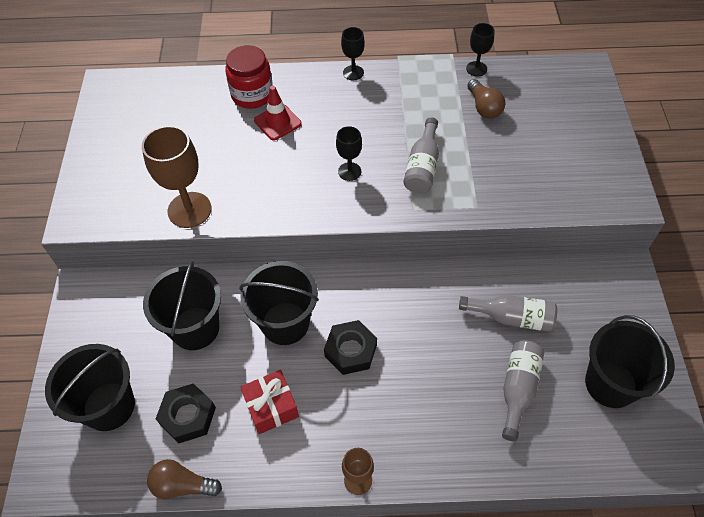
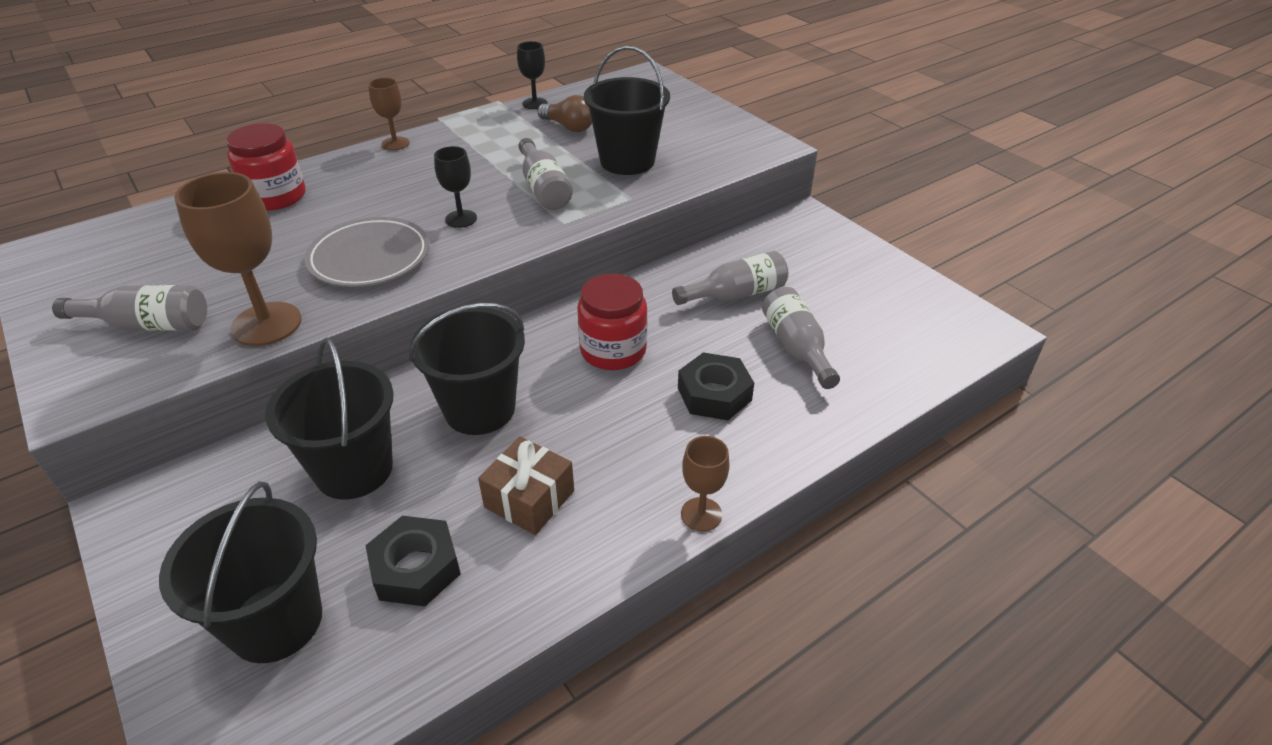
camera: 35 degrees left, 15 degrees down
brown light bulb [147,459,222,499] -> none
red gift [240,370,299,434] -> brown gift [478,437,574,535]
red traffic cone [254,86,302,140] -> none
black nut [324,320,377,375] -> black nut moved to [678,352,754,420]
black goblet [341,27,365,80] -> brown goblet [368,78,410,150]
black bucket [585,315,675,408] -> black bucket moved to [584,46,670,175]
none -> grey bottle [52,285,207,331]
none -> grey plate [305,217,429,287]
none -> red jar [577,274,648,370]

